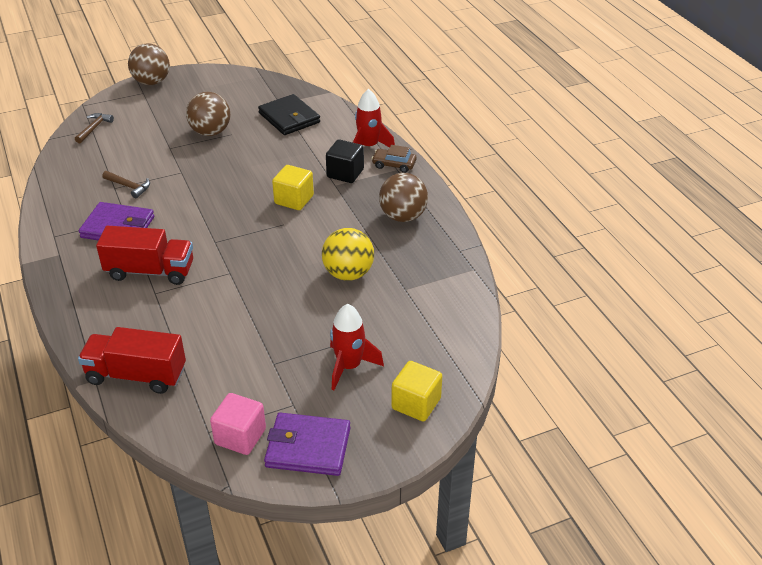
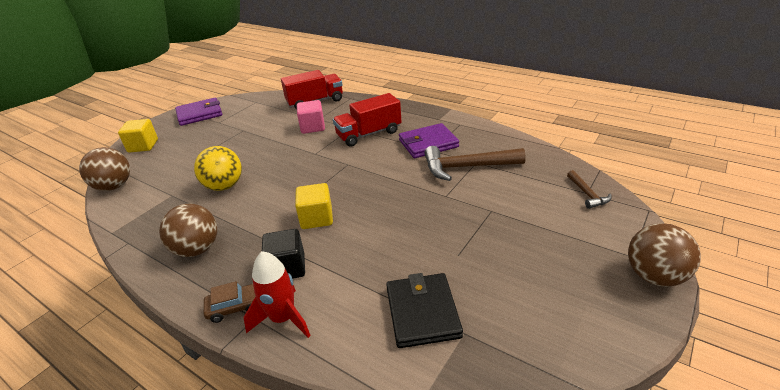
camera: 150 degrees right, 5 degrees down
brown hammer [102,171,150,198] -> brown hammer [425,146,526,181], size x1.95
brown ball [186,92,230,136] -> brown ball moved to [79,147,130,191]
pink cube [210,393,266,455] -> pink cube moved to [297,100,325,134]
black wallet [258,94,320,135] -> black wallet turned 60 degrees clockwise [386,273,463,348]
red rocket [330,304,384,390] -> none

